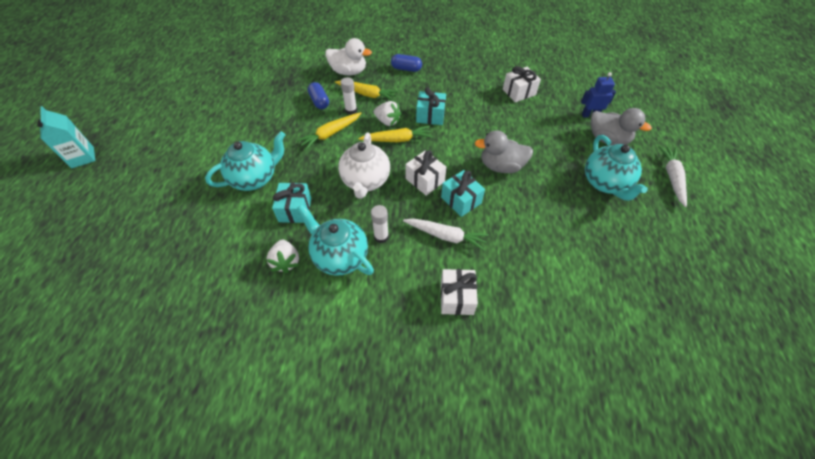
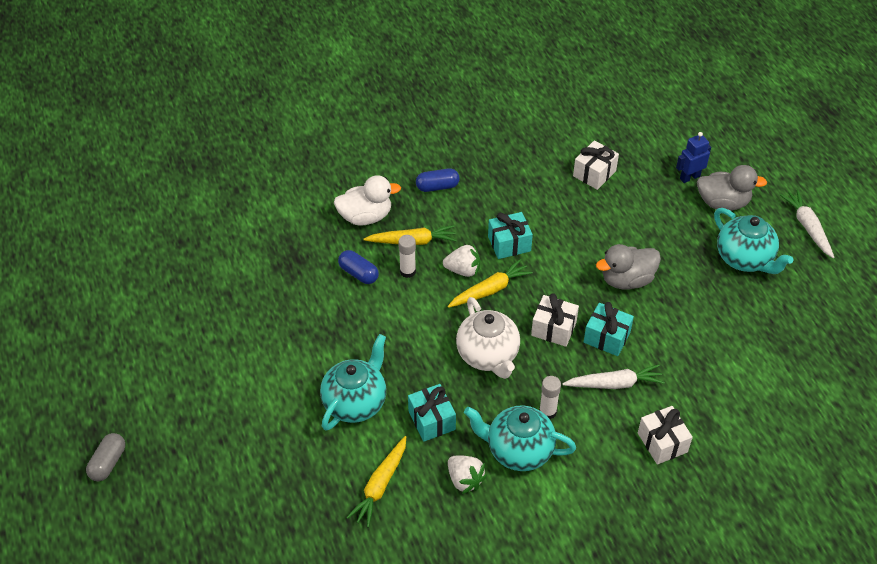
camera: 25 degrees left, 5 degrees down
turquoise carton [37,106,95,169] -> grey capsule [86,433,125,481]
yellow carrot [297,112,361,150] -> yellow carrot moved to [346,436,406,528]

